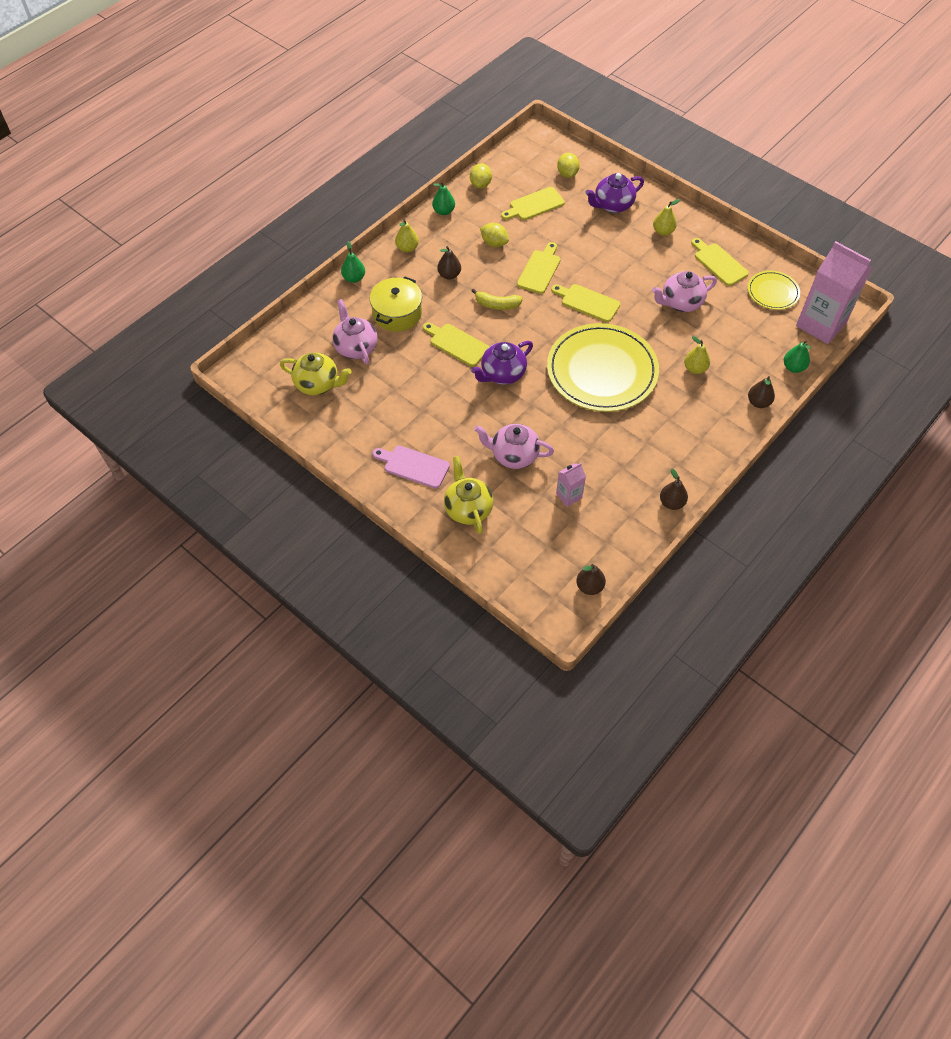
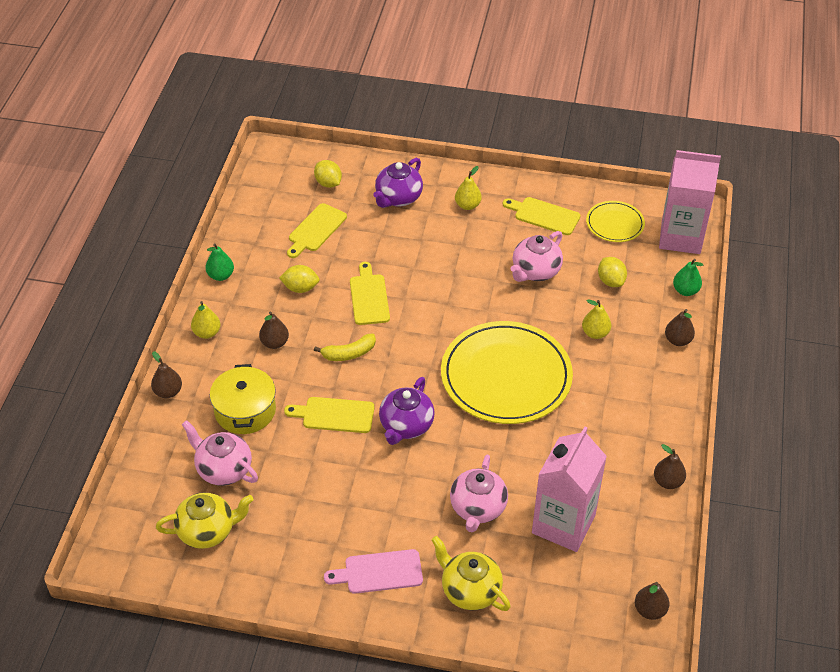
camera: 30 degrees left, 10 degrees down
green pear [341,241,365,283] -> brown pear [151,351,182,398]
yellow lemon [470,163,492,189] -> yellow lemon moved to [598,257,627,287]
pink teapot [474,424,554,469] -> pink teapot turned 60 degrees counterclockwise [450,455,508,532]
yellow cutting board [551,284,620,322] -> none
pink carton [556,463,586,507] -> pink carton [532,426,607,552], size x2.17

